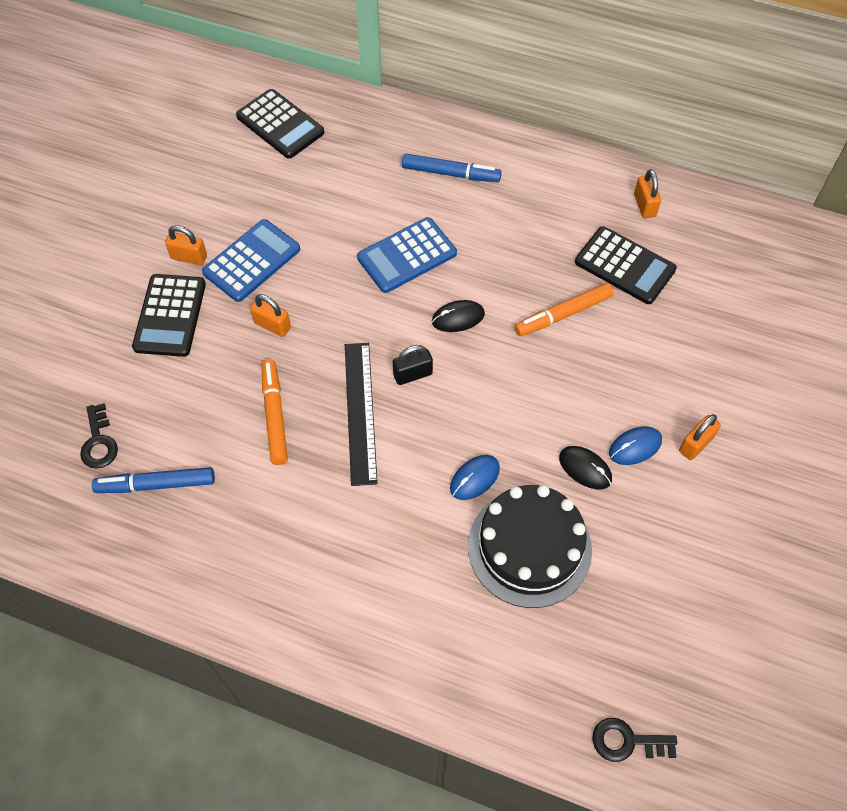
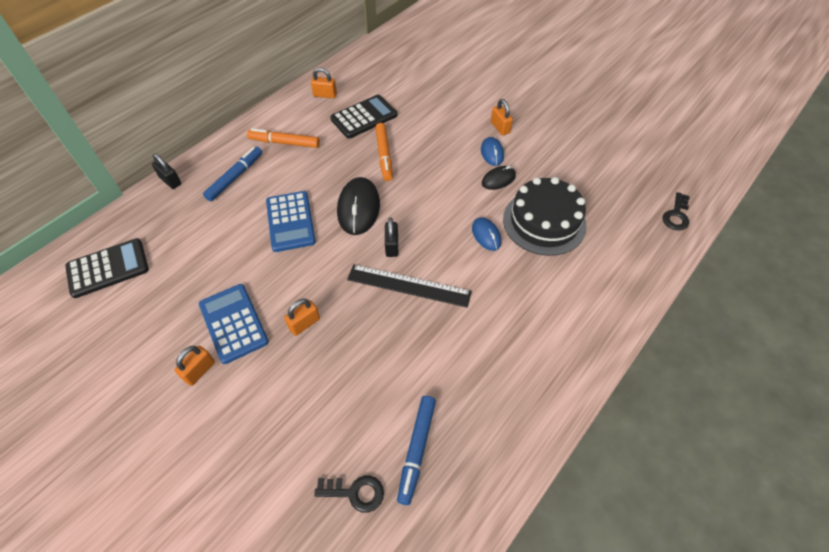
camera: 70 degrees left, 5 degrees down
black calculator [132,274,206,357] -> none
orange marker [262,359,288,465] -> orange marker moved to [247,128,320,148]
black mouse [432,300,485,332] -> black mouse [337,177,380,235], size x1.76
none -> black padlock [152,153,181,189]

